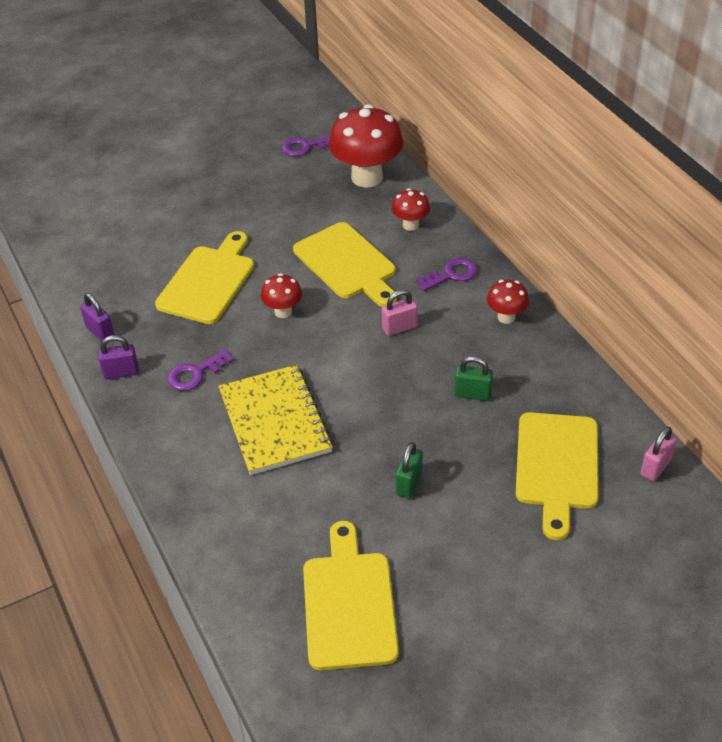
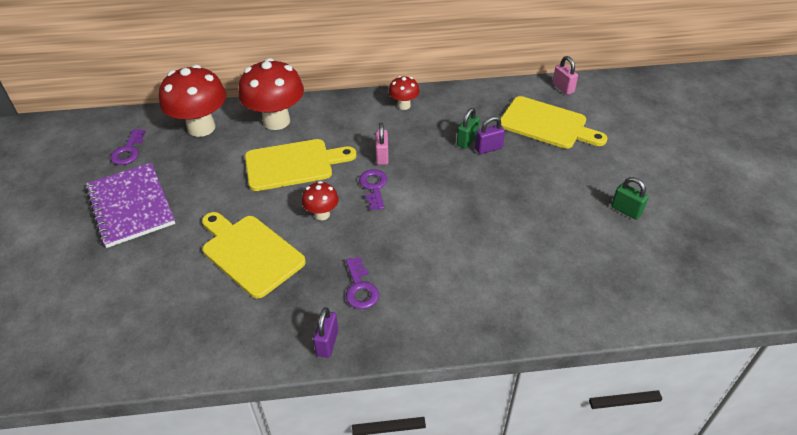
camera: 70 degrees left, 0 degrees up
purple padlock [80,293,114,341] -> purple padlock moved to [475,116,505,154]
yellow notebook [218,365,333,475] -> none
yellow cutting board [303,521,399,670] -> none
red mushroom [392,188,430,231] -> red mushroom [239,58,304,130], size x2.00
green padlock [396,442,423,498] -> green padlock moved to [611,177,649,220]
purple key [416,258,477,291] -> purple key moved to [359,169,388,210]
none -> purple notebook [85,163,175,248]

